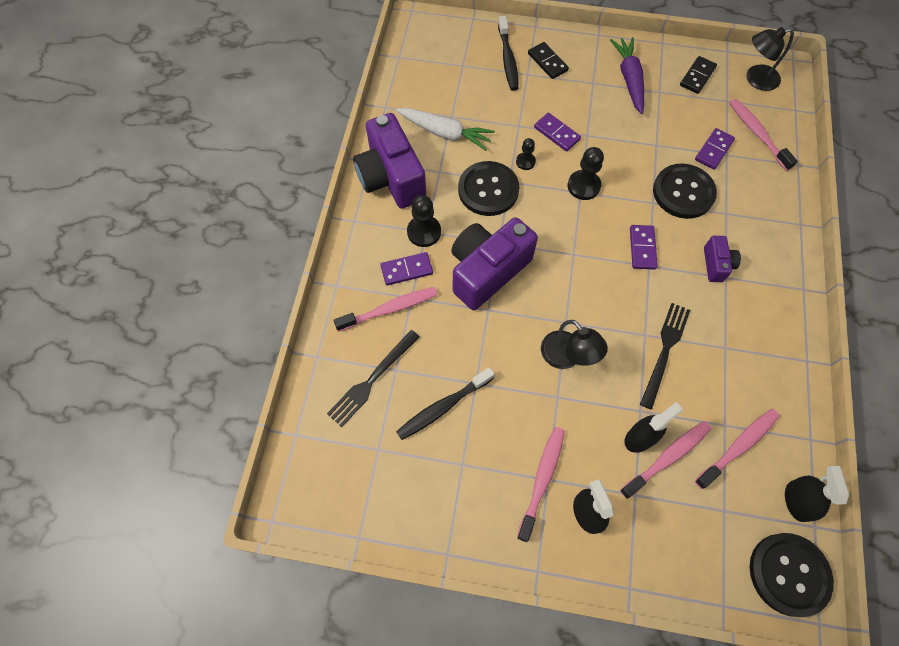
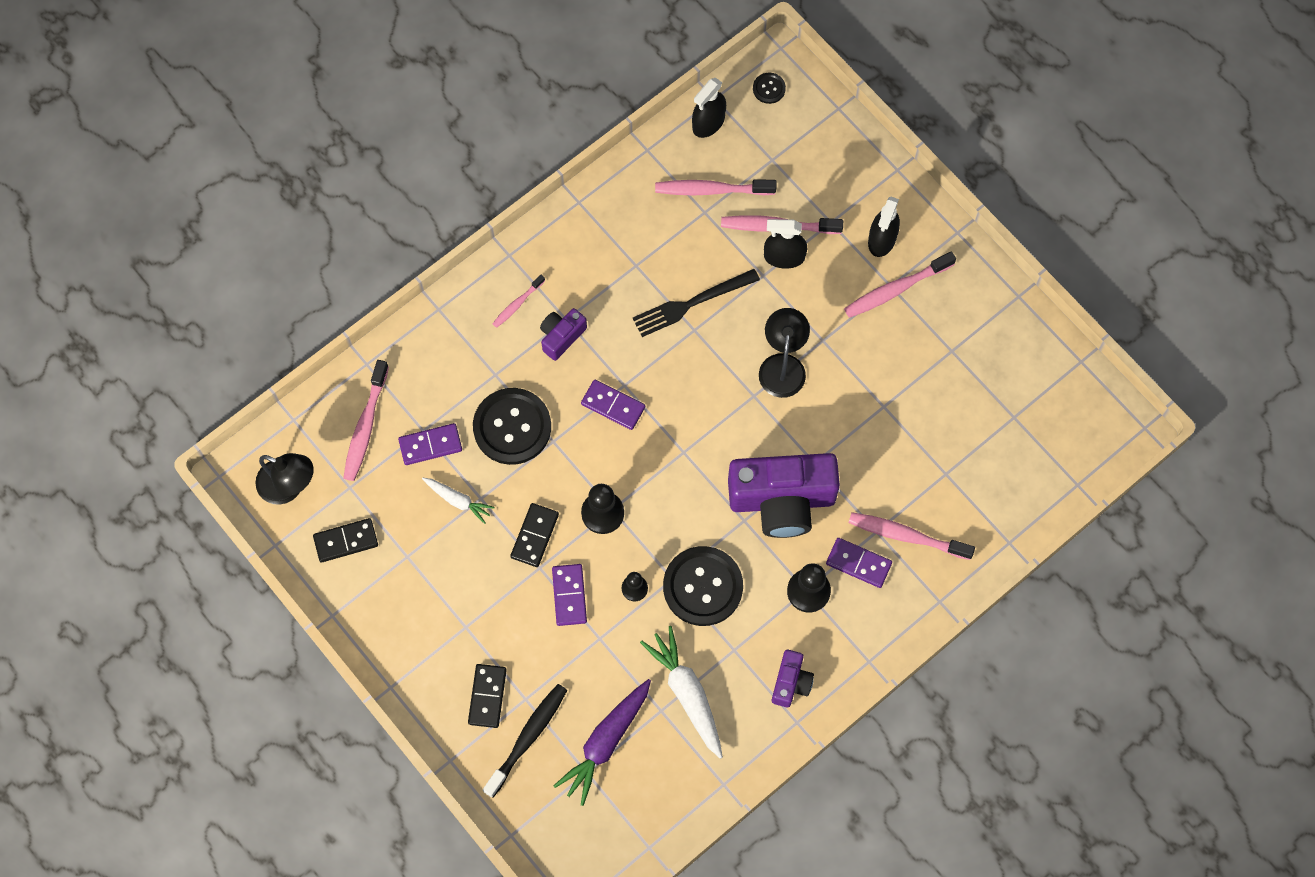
camera: 140 degrees left, 5 degrees up
black fork [327,330,420,427] -> none
purple camera [353,113,426,209] -> purple camera [772,650,814,707], size x0.48
black toothbrush [396,367,495,440] -> none
purple carrot [610,37,644,114] -> purple carrot moved to [553,679,651,806]
purple domino [630,225,658,270] -> purple domino turned 75 degrees clockwise [581,379,645,430]
black button [750,533,834,617] -> black button [753,73,786,104], size x0.44
none -> white carrot [422,478,495,524]
none -> pink toothbrush [492,275,545,328]
none -> black domino [510,503,559,567]

